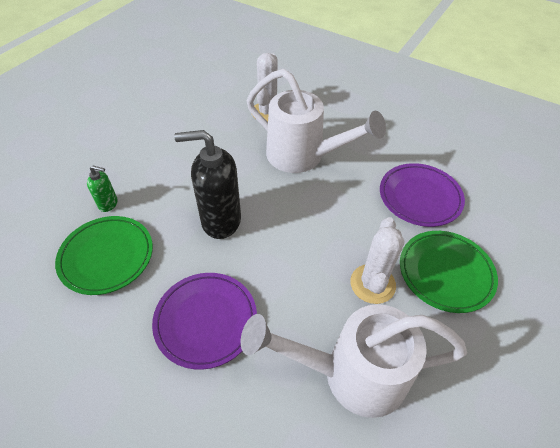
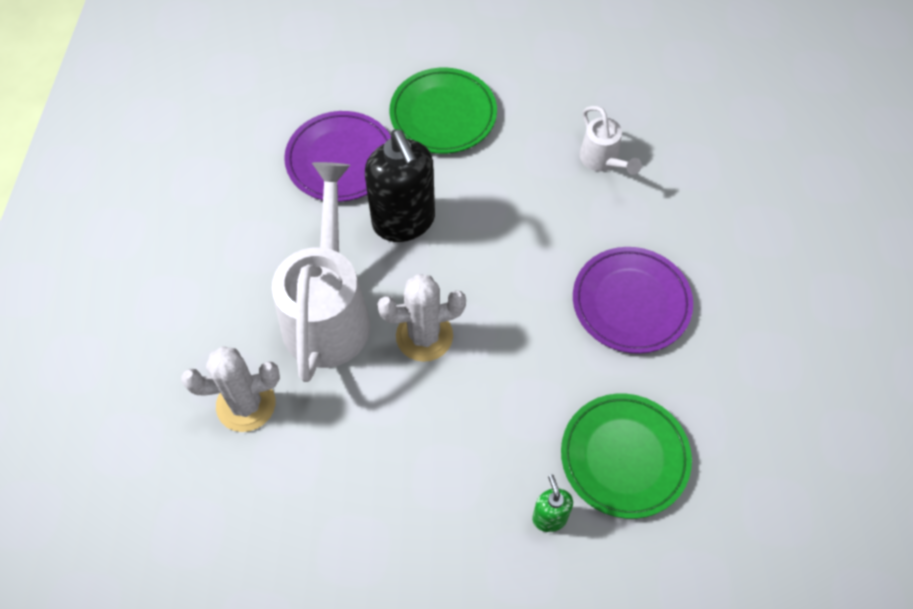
camera: 115 degrees left, 10 degrees up
black soap dispenser [174,130,241,239] -> black soap dispenser moved to [365,129,435,242]
white watering can [241,304,467,418] -> white watering can [580,106,642,175], size x0.48
white cactus [350,217,404,304] -> white cactus moved to [377,274,466,362]

